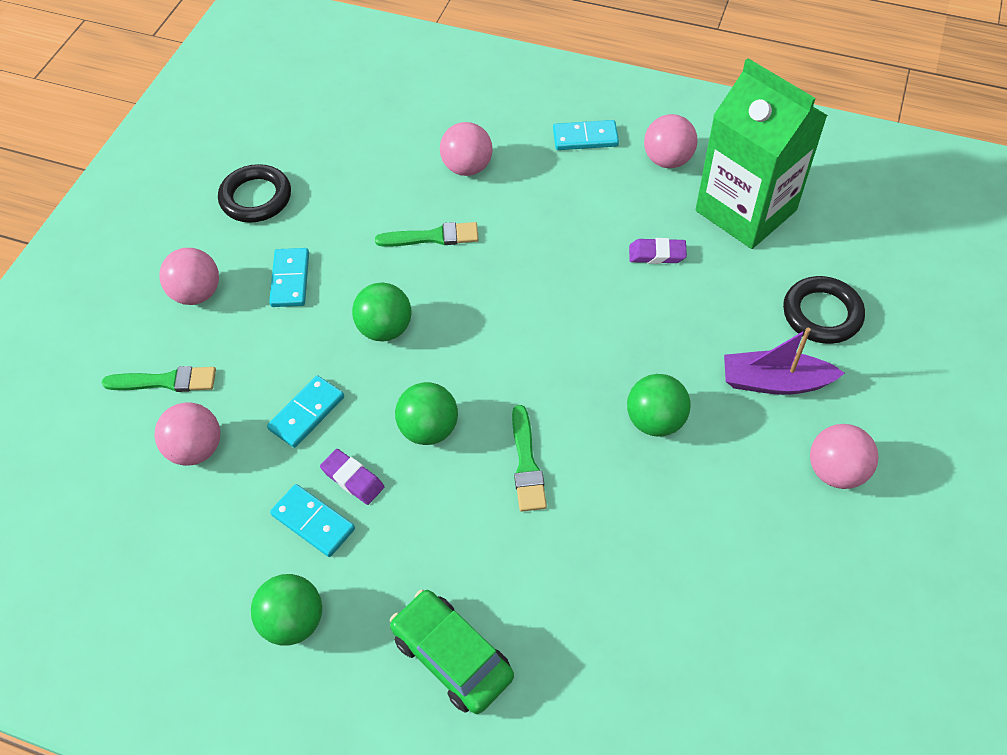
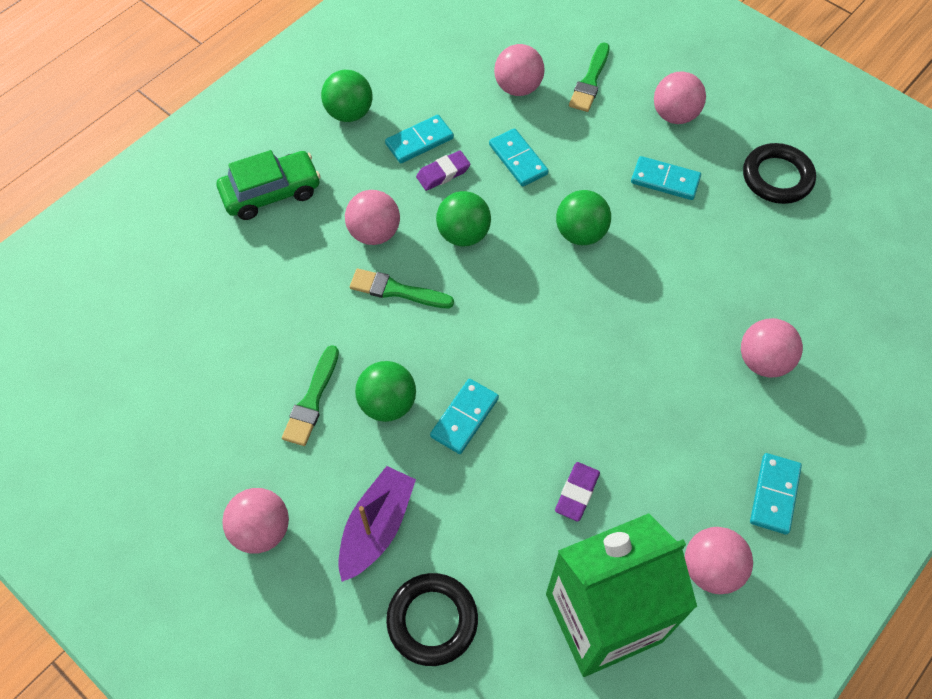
camera: 110 degrees right, 5 degrees up
green brush [375,222,479,247] -> green brush moved to [282,345,339,446]
none -> pink ball [345,190,400,245]
none -> turquoise domino [430,379,499,454]

